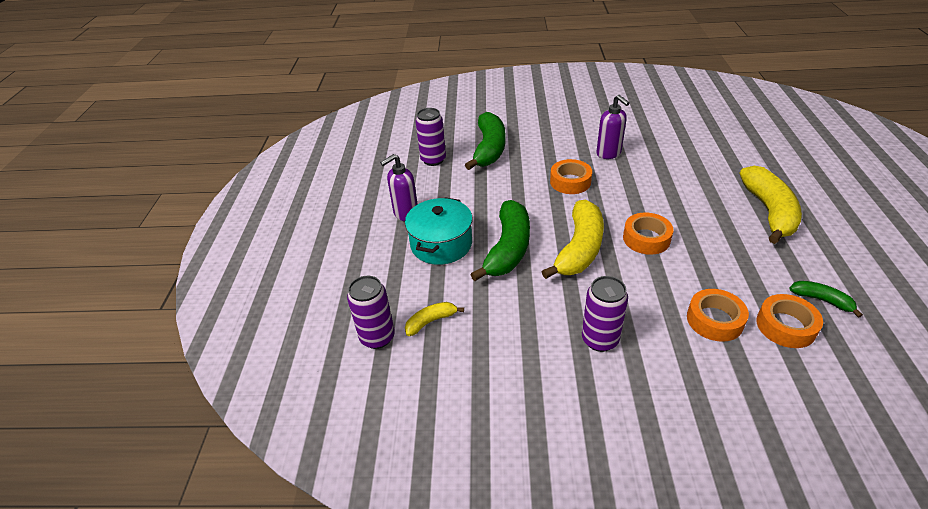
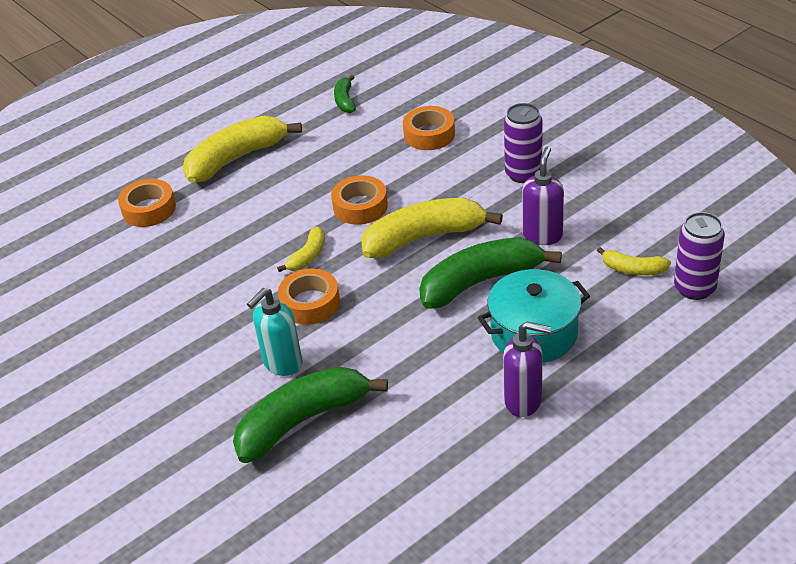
camera: 130 degrees left, 0 degrees up
purple can [416,108,446,166] -> none
purple soap dispenser [596,95,629,159] -> purple soap dispenser moved to [522,146,564,245]
orange tape [756,294,823,348] -> orange tape moved to [118,179,176,227]
none -> turquoise soap dispenser [247,288,303,376]
none -> yellow banana [277,227,325,272]

